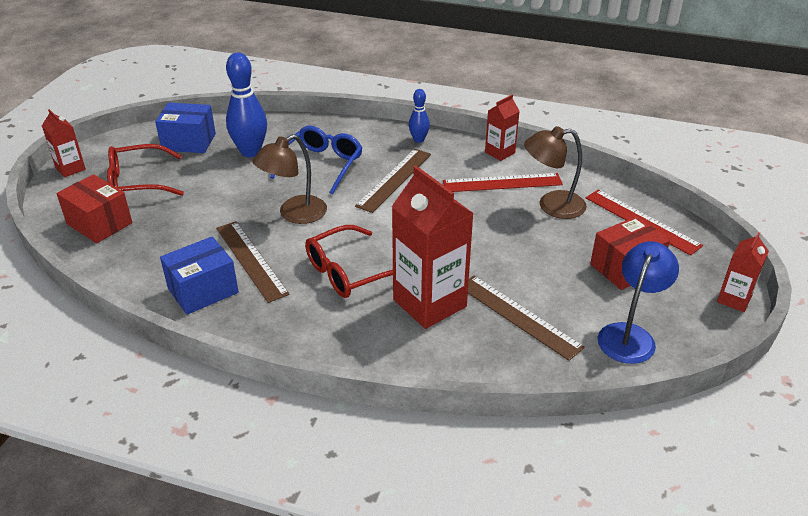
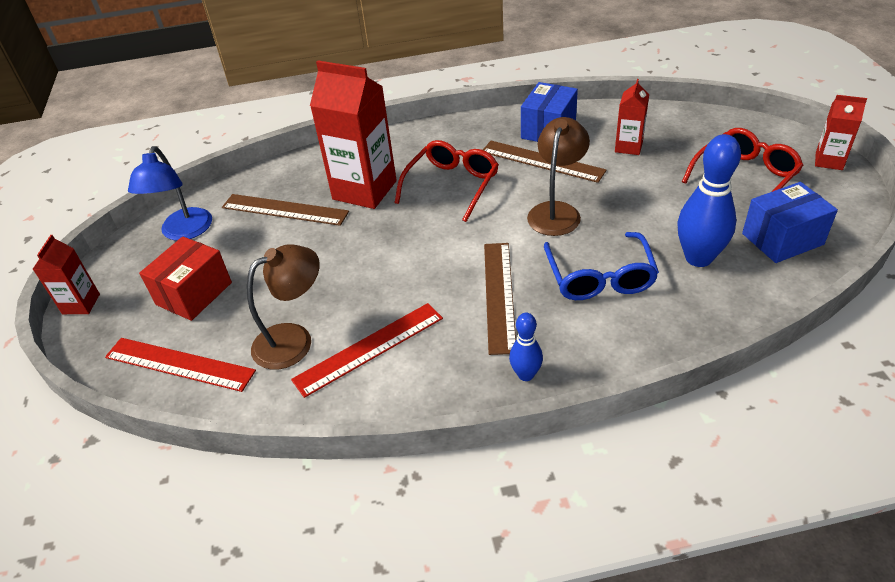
camera: 155 degrees right, 5 degrees up
red box [56,174,132,244] -> none
red carton [485,95,520,161] -> red carton moved to [615,79,649,155]

